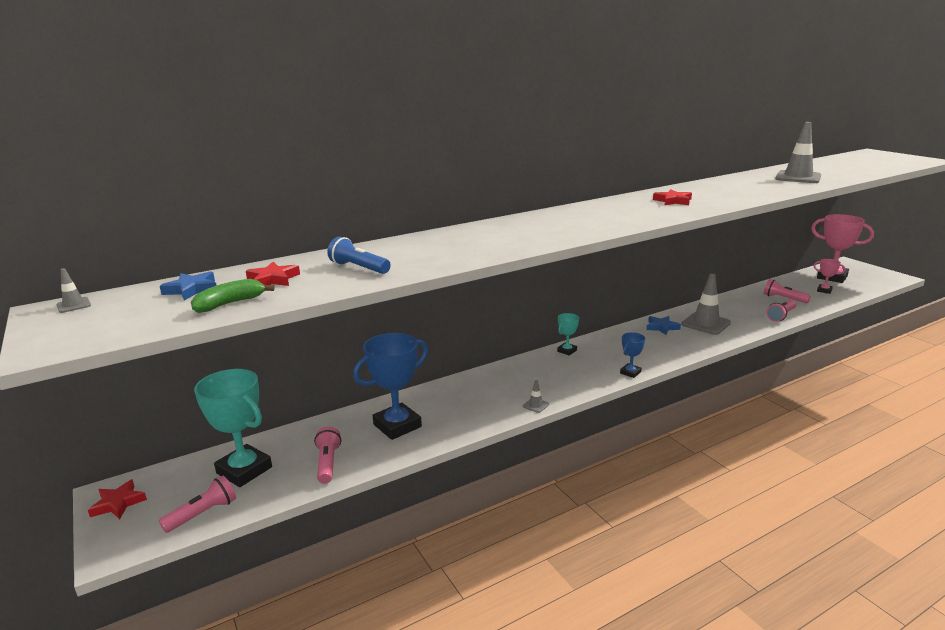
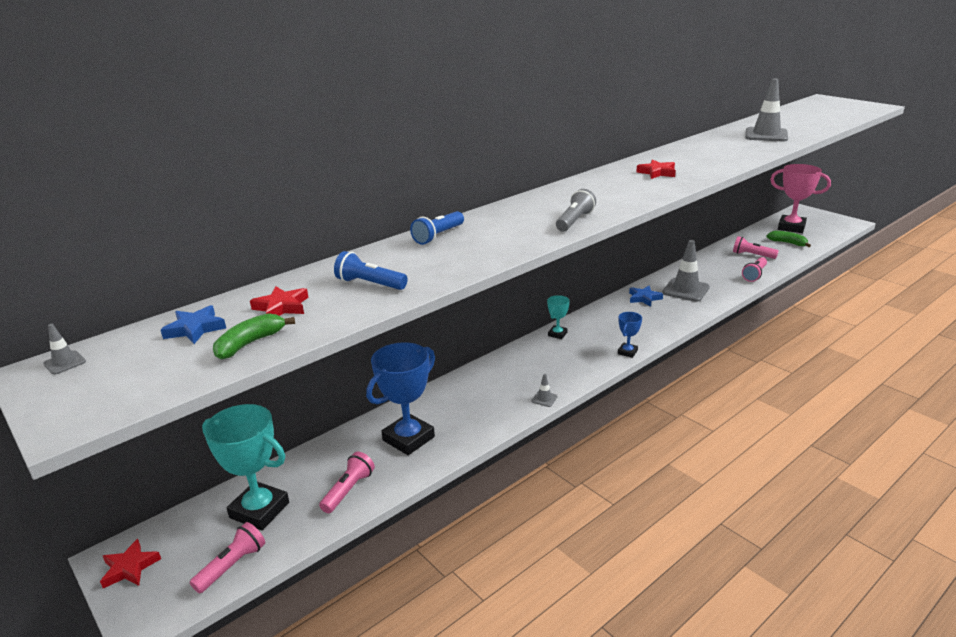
camera: 10 degrees left, 5 degrees up
pink flashlight [314,427,341,484] -> pink flashlight turned 45 degrees clockwise [319,452,375,513]
pink trophy [814,259,845,294] -> green banana [766,231,811,247]
none -> blue flashlight [410,211,464,245]
none -> grey flashlight [556,189,596,231]

